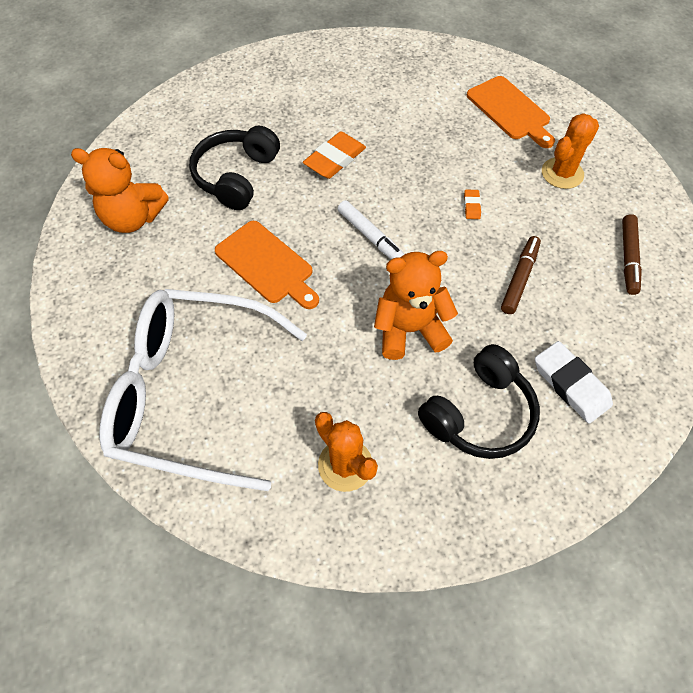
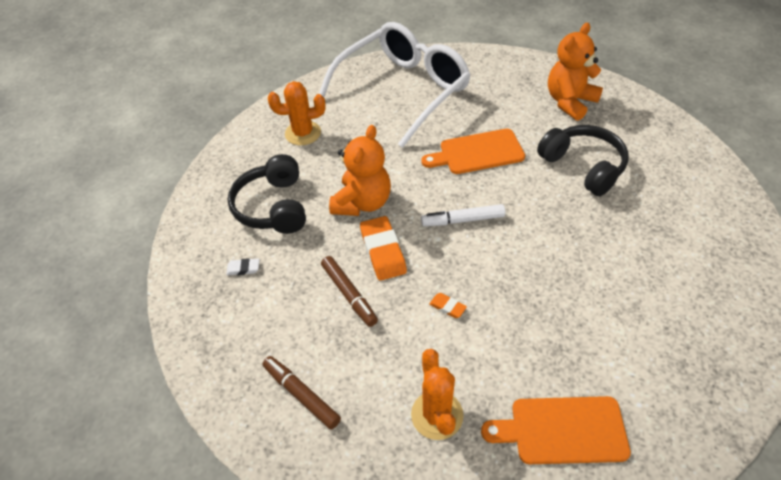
camera: 125 degrees right, 10 degrees down
orange eraser [303,131,366,179] -> orange eraser moved to [360,216,407,281]
white eraser [535,341,613,424] -> white eraser [226,258,260,275], size x0.48

